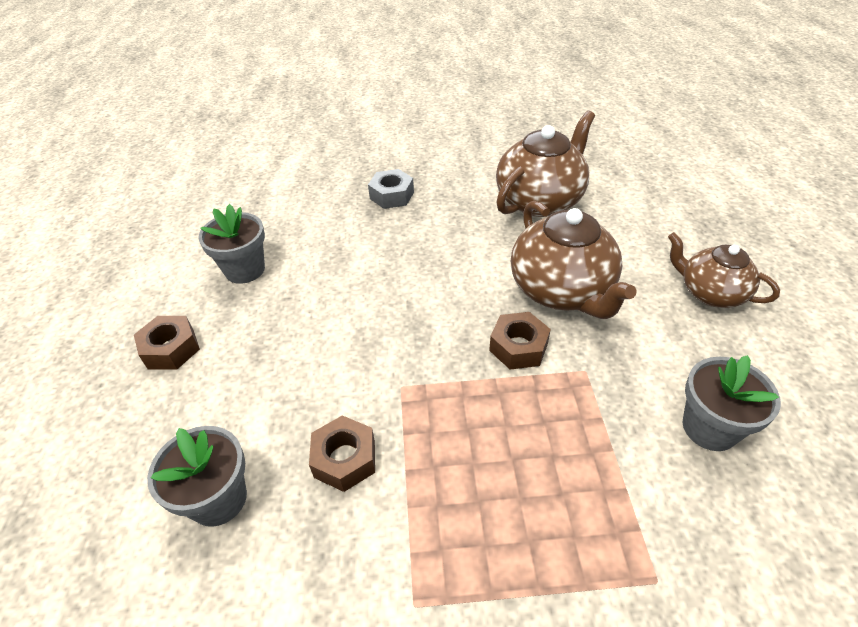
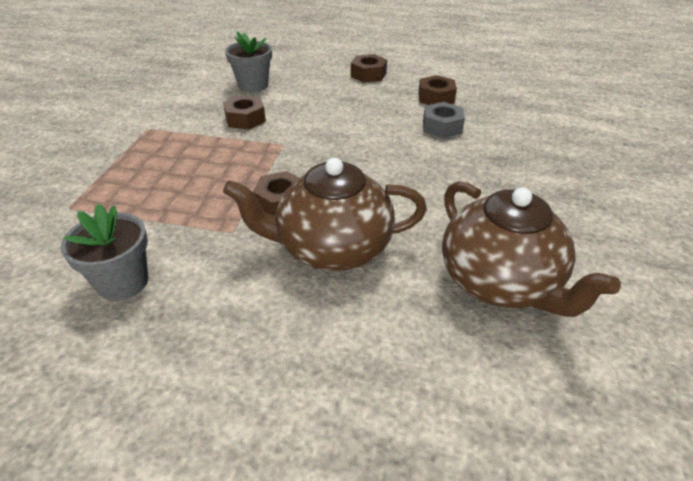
camera: 105 degrees right, 5 degrees down
grey flower pot [198,204,265,284] -> brown nut [418,75,457,105]
grey nut [368,169,414,209] -> grey nut moved to [423,102,465,138]
brown teapot [668,232,780,308] -> none

